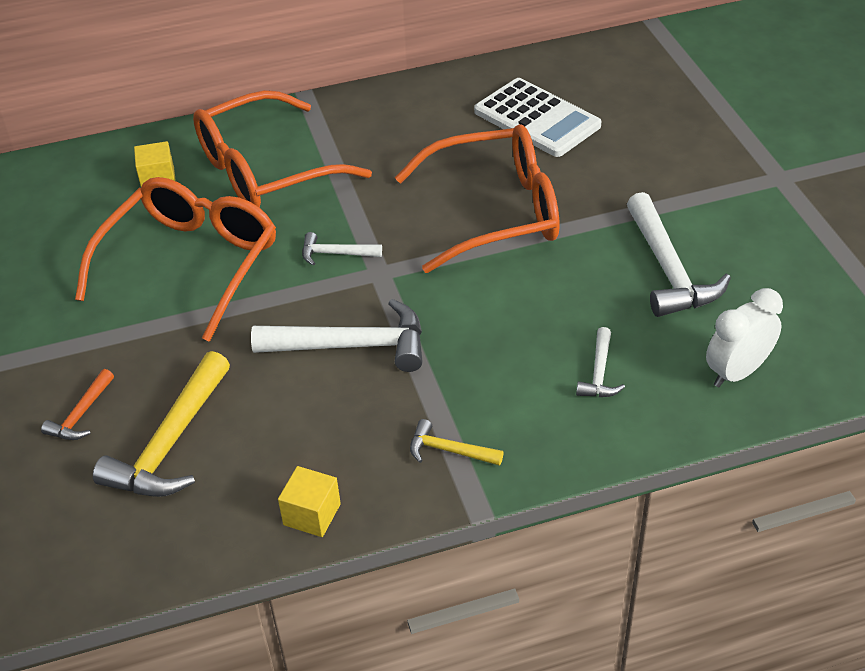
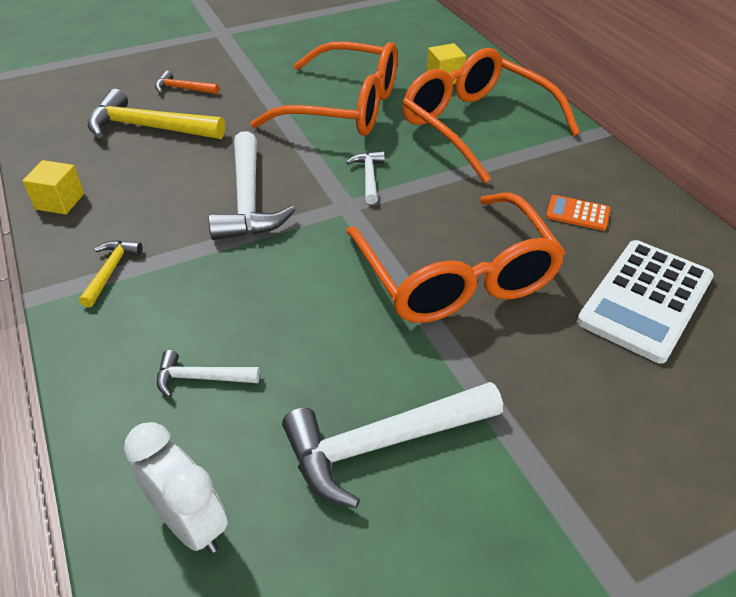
camera: 80 degrees right, 0 degrees up
none -> orange calculator [546,195,610,231]

